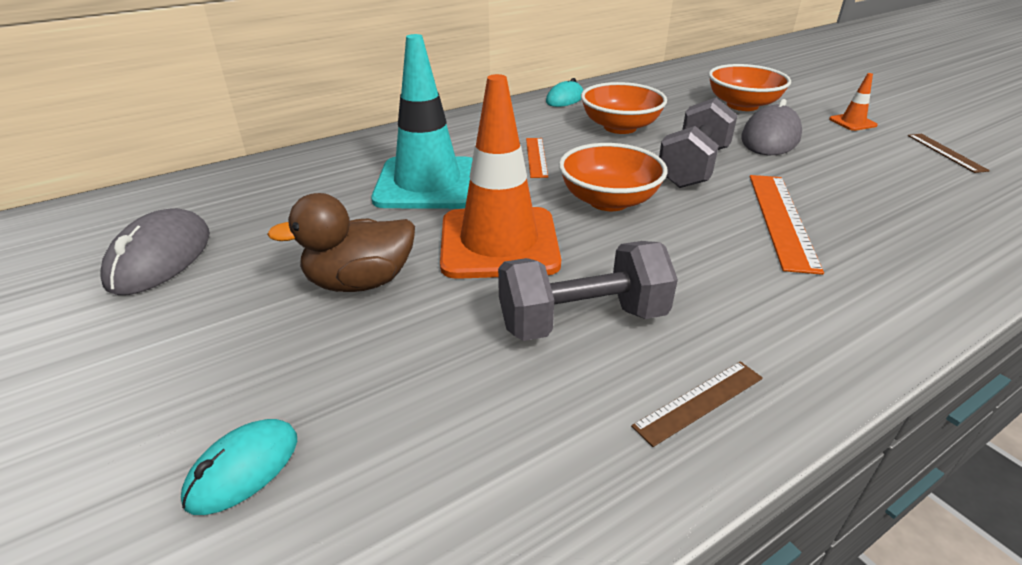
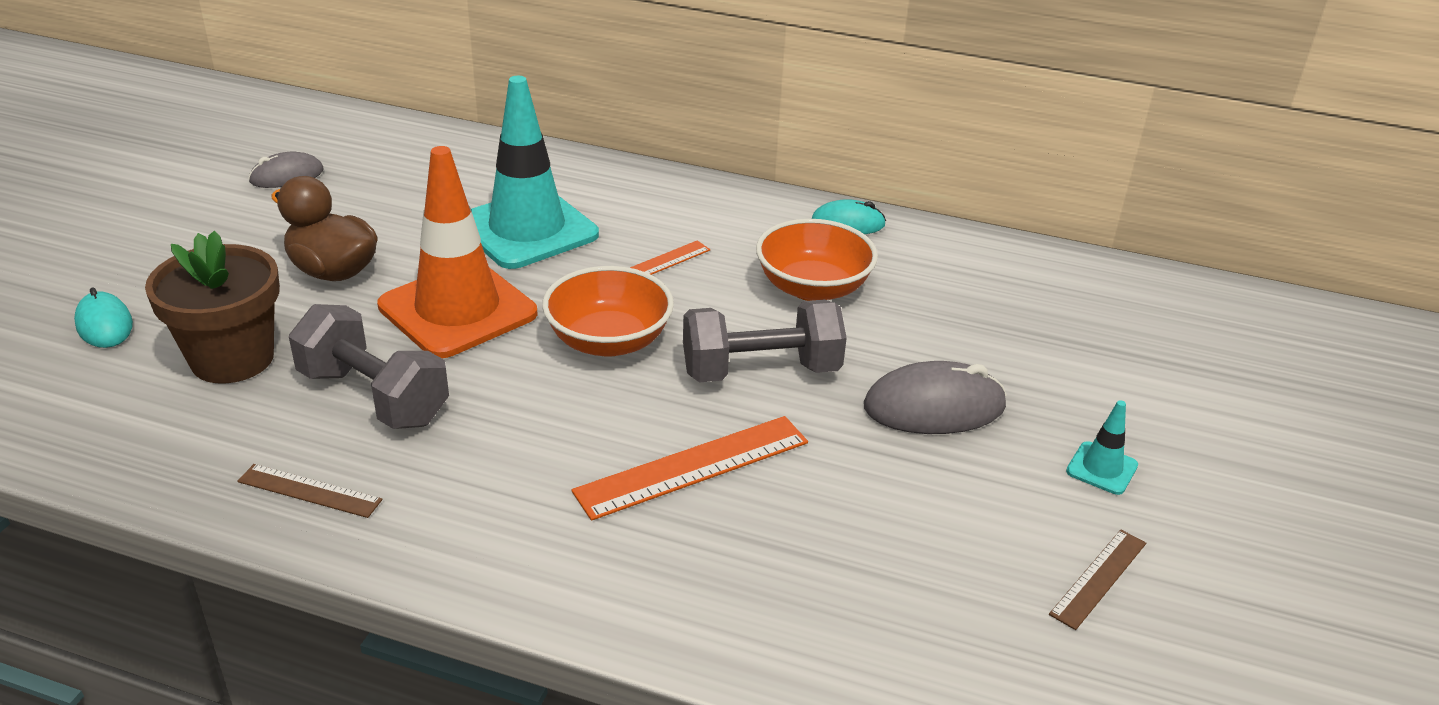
camera: 50 degrees right, 0 degrees up
grey mouse [100,208,210,295] -> grey mouse [248,152,324,188], size x0.63
turquoise mouse [181,419,297,515] -> turquoise mouse turned 60 degrees clockwise [74,288,133,348]
orange bowl [708,64,791,111] -> none
orange traffic cone [829,73,878,131] -> turquoise traffic cone [1066,400,1138,495]
none -> brown flower pot [145,231,280,383]

